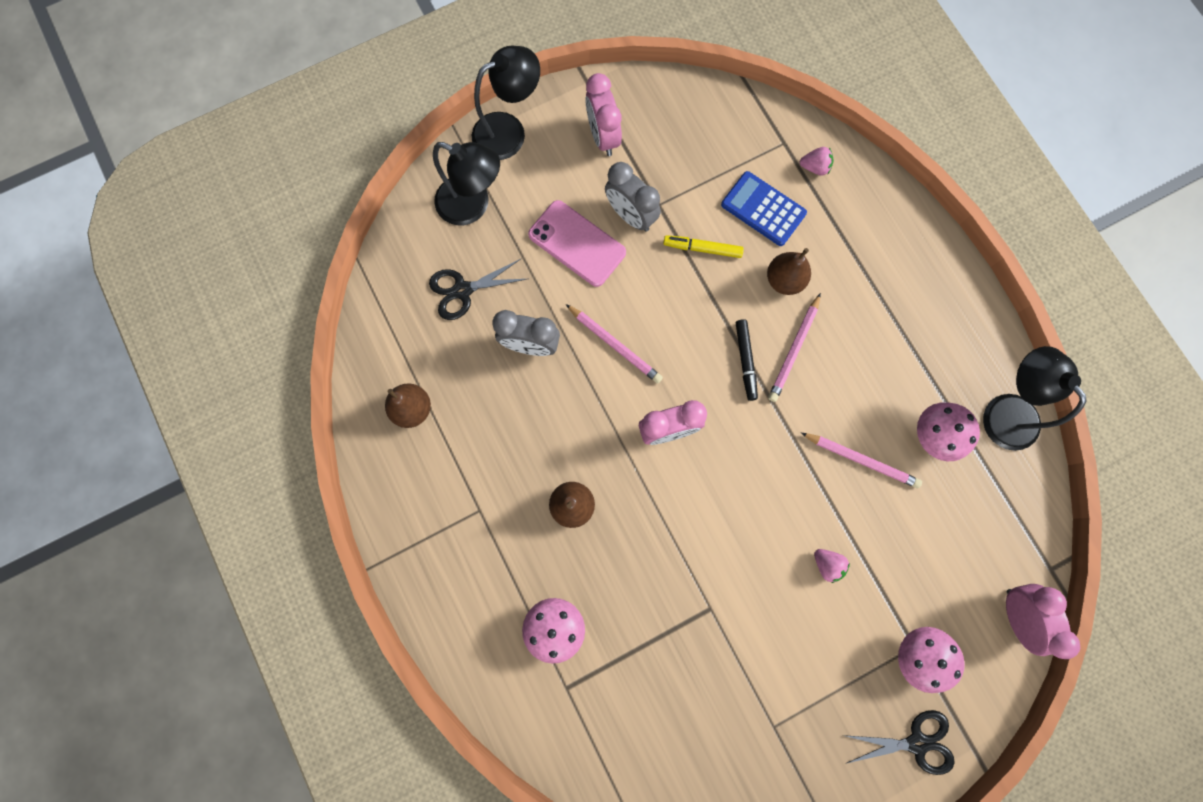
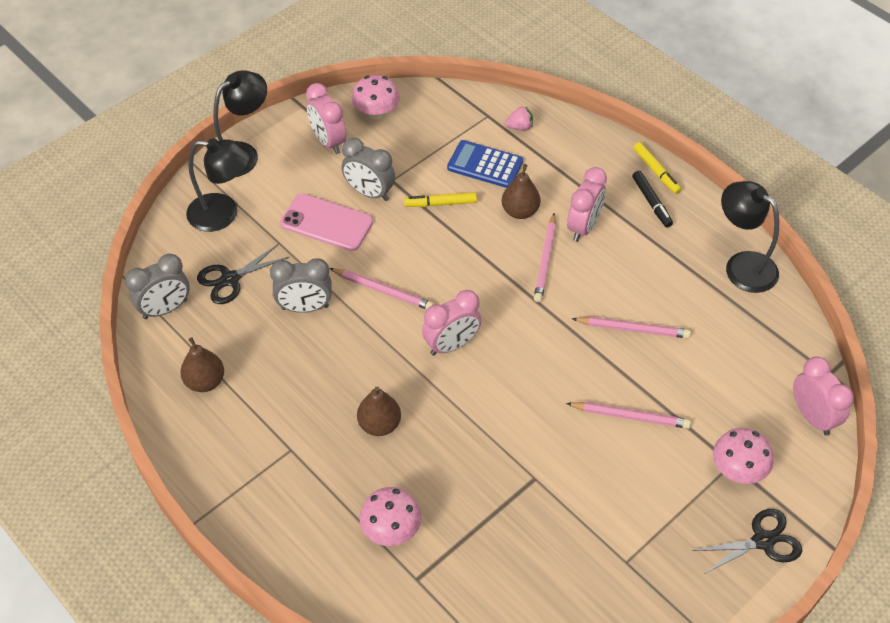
camera: 15 degrees left, 25 degrees down
black marker [736,319,758,401] -> black marker moved to [632,171,673,227]
pink strawberry [814,549,850,583] -> pink pencil [566,402,691,429]
pink mushroom [917,402,980,461] -> pink mushroom moved to [352,75,400,119]
none -> grey clock [125,254,190,319]
none -> pink clock [567,167,607,242]
none -> yellow marker [633,142,681,194]

